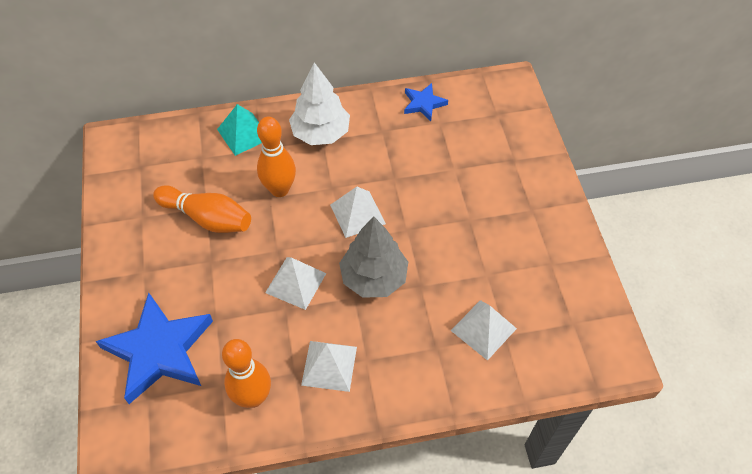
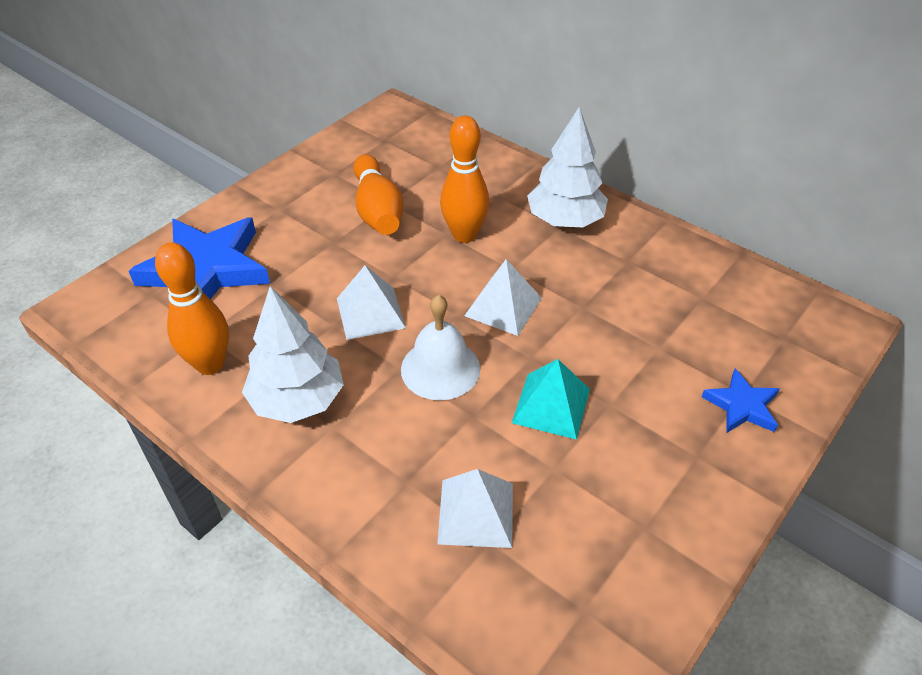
camera: 50 degrees right, 10 degrees down
turquoise pyramid [217,104,262,156] -> turquoise pyramid moved to [512,359,590,440]
white pyramid [301,341,357,392] -> white tree [242,286,344,423]
grey tree [339,217,408,298] -> white bell [401,295,480,400]
blue star [404,83,448,121] -> blue star moved to [702,368,779,433]

